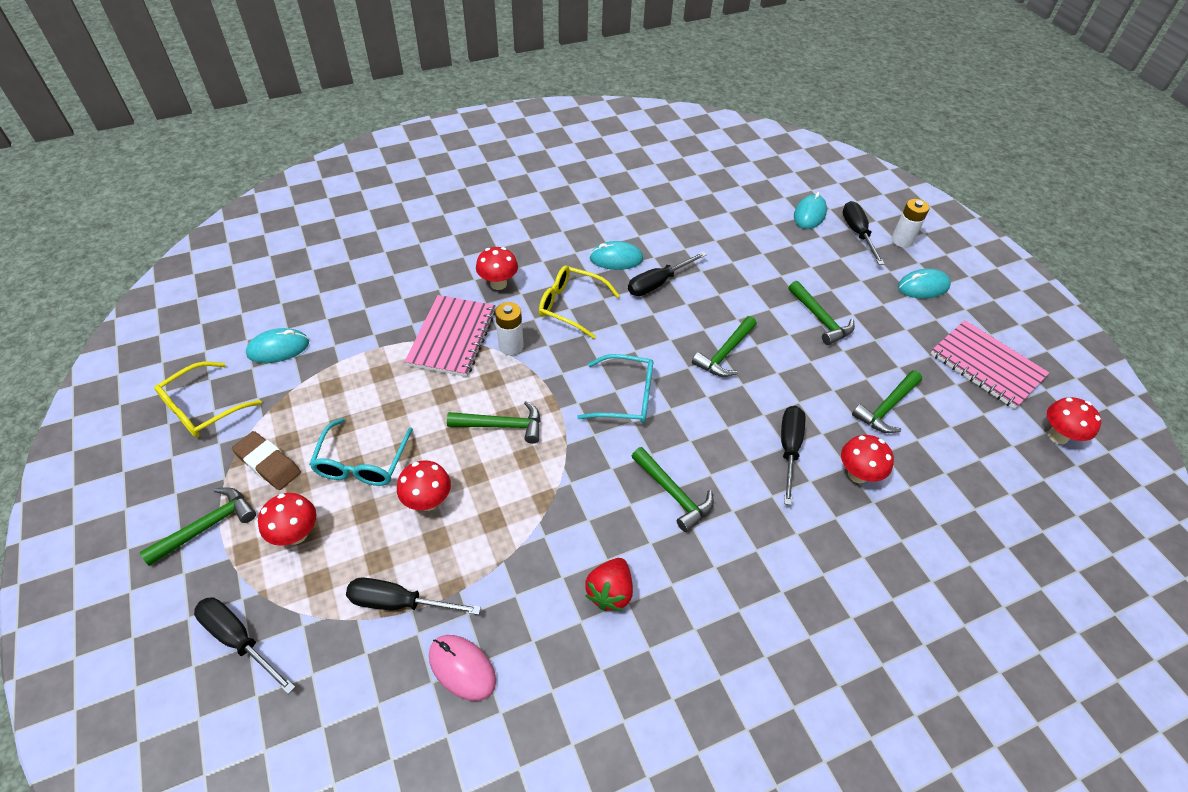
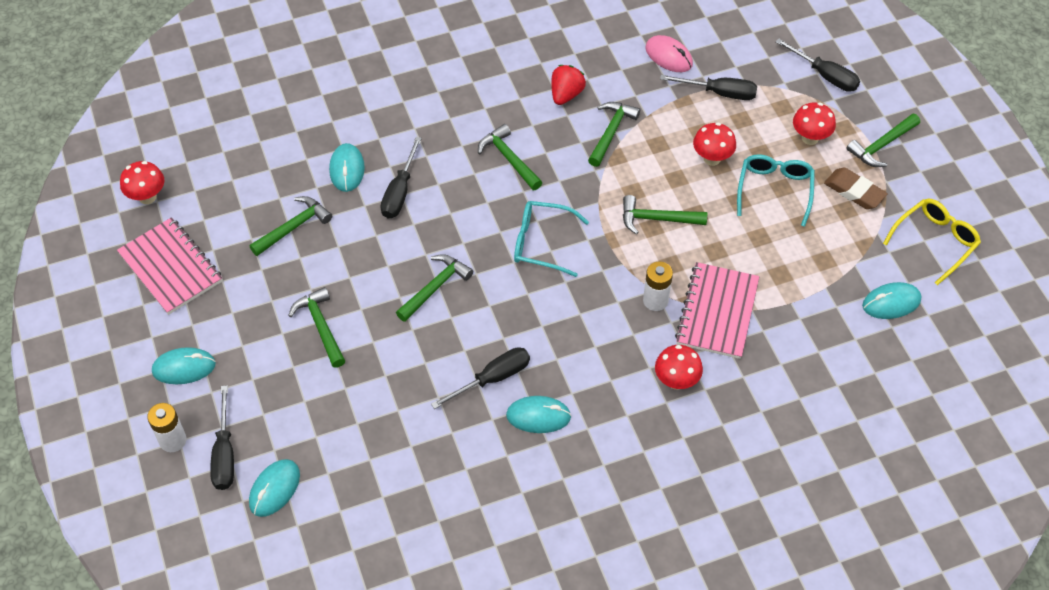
camera: 175 degrees left, 5 degrees up
yellow glasses [539,266,620,339] -> none
red mushroom [841,435,894,483] -> turquoise mouse [329,143,365,192]
none -> green hammer [588,102,640,167]

